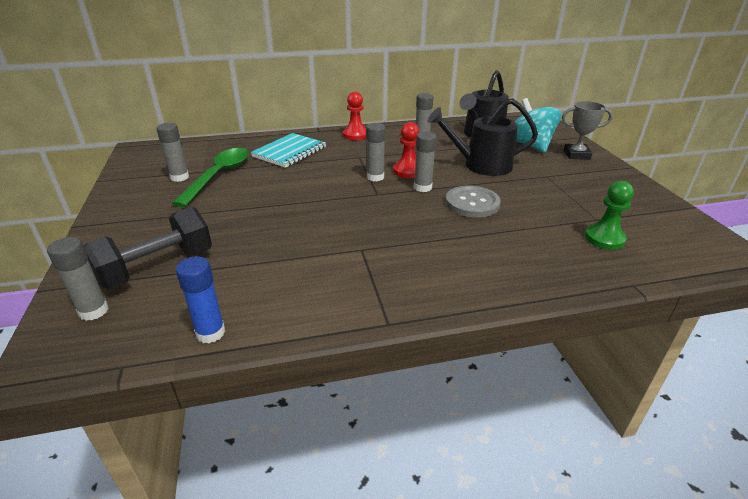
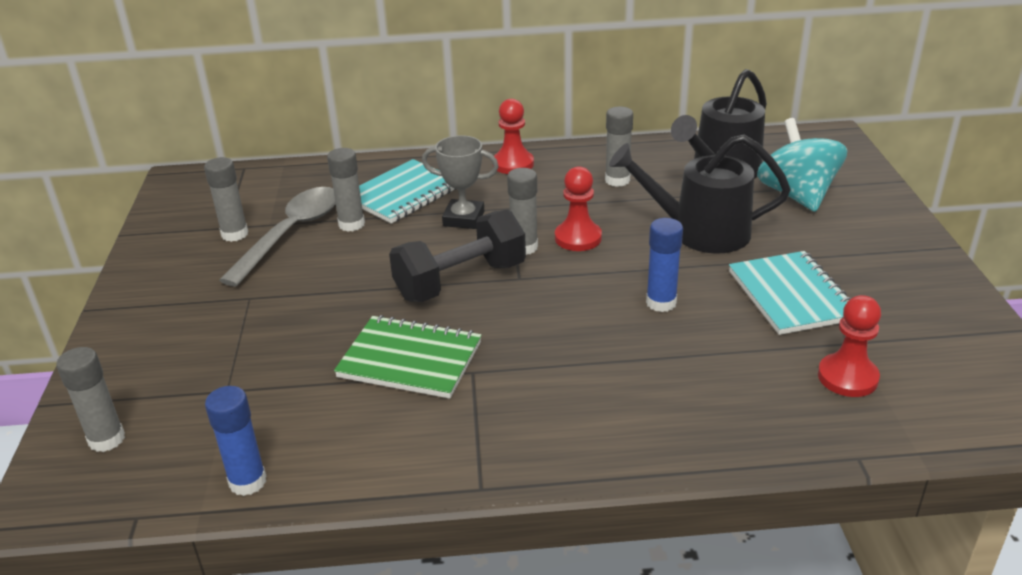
camera: 10 degrees right, 0 degrees up
black dumbbell [84,207,212,289] -> black dumbbell moved to [389,209,526,302]
green spoon [172,148,249,207] -> grey spoon [219,187,336,287]
grey glue stick [414,131,437,192] -> grey glue stick moved to [327,148,365,232]
grey button [445,186,501,218] -> blue glue stick [646,218,683,312]
grey trophy [562,101,613,160] -> grey trophy moved to [422,135,499,229]
green pawn [585,181,634,250] -> red pawn [818,295,881,397]
none -> green notebook [334,315,482,399]
none -> turquoise notebook [729,251,851,335]

